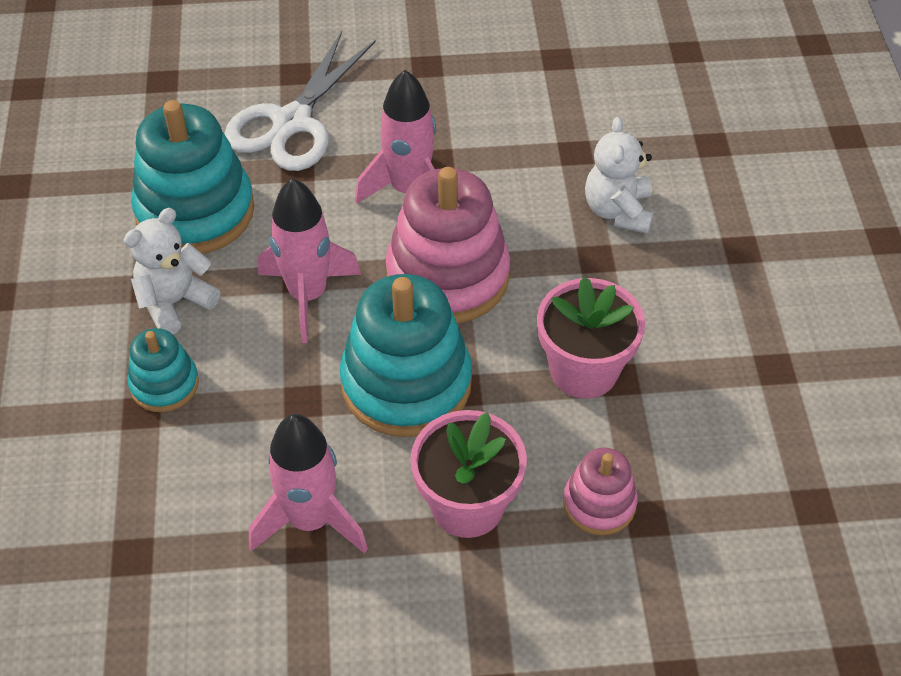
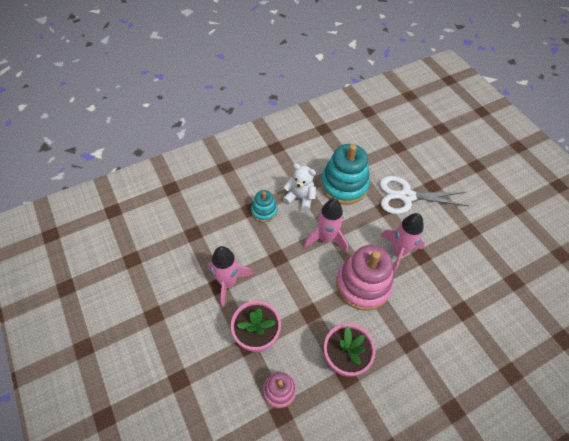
camera: 65 degrees right, 5 degrees up
turquoise stacking toy [340,274,472,437] -> none
white teddy bear [585,117,653,234] -> none

